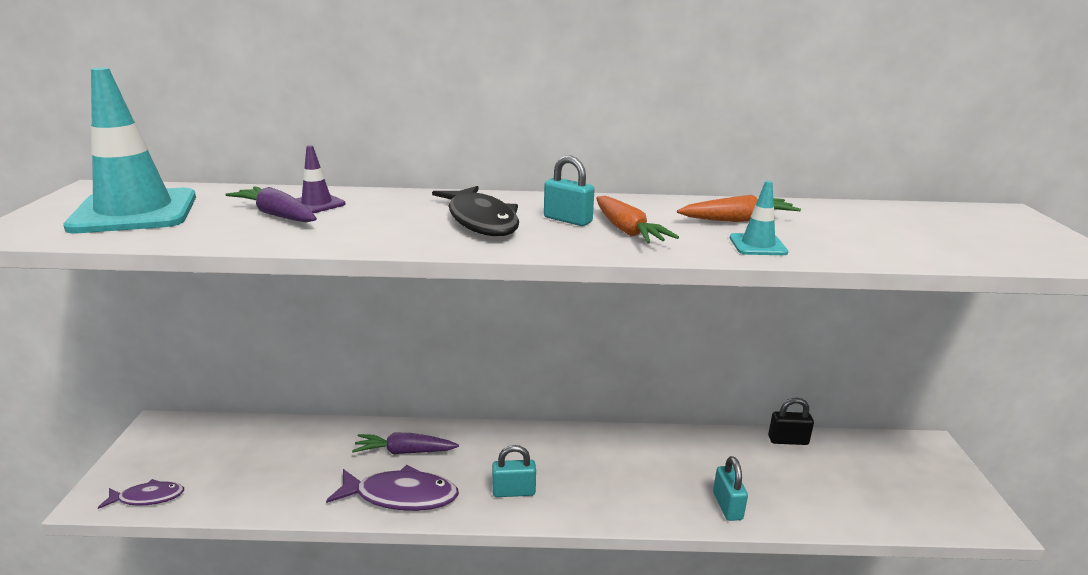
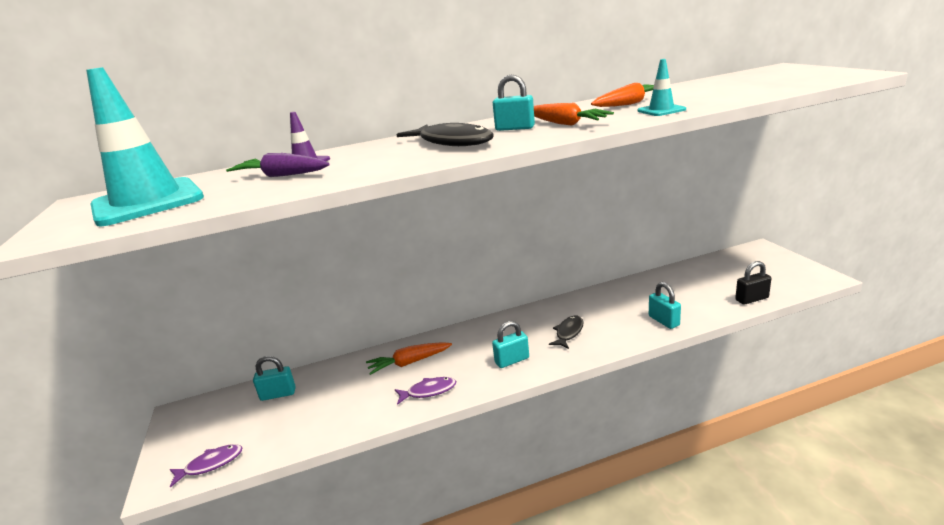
camera: 15 degrees left, 0 degrees up
purple fish [326,465,459,511] -> purple fish [395,377,456,405], size x0.59
purple carrot [352,433,459,454] -> orange carrot [366,342,452,375]
black padlock [768,398,814,445] -> black padlock moved to [735,261,772,305]
none -> turquoise padlock [253,356,296,401]
none -> black fish [549,316,584,349]

